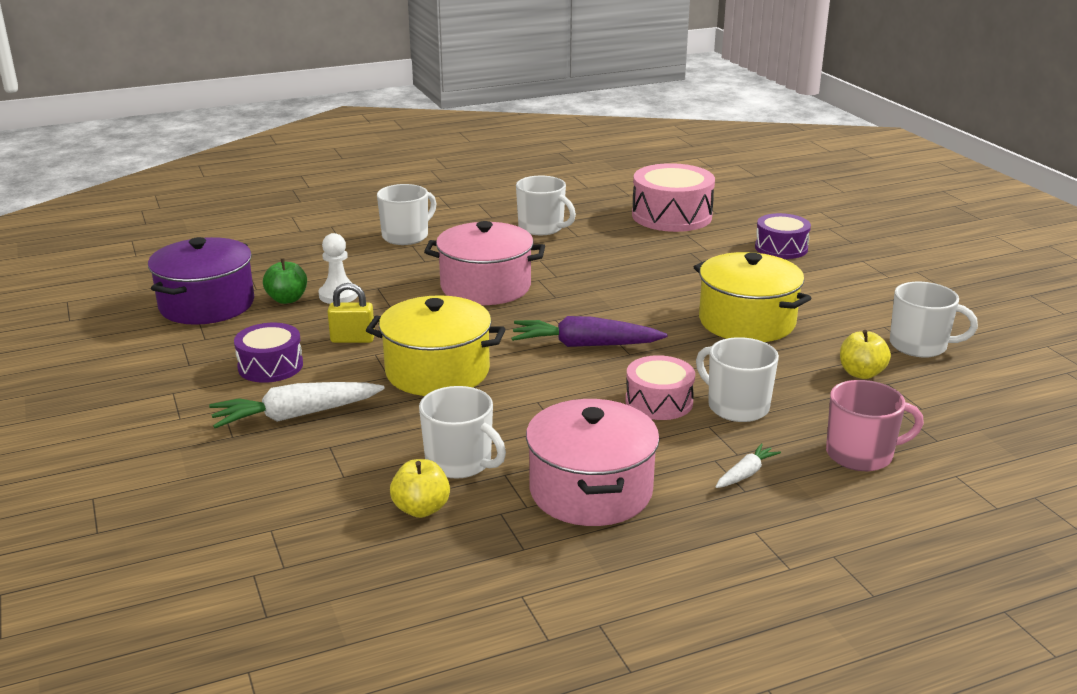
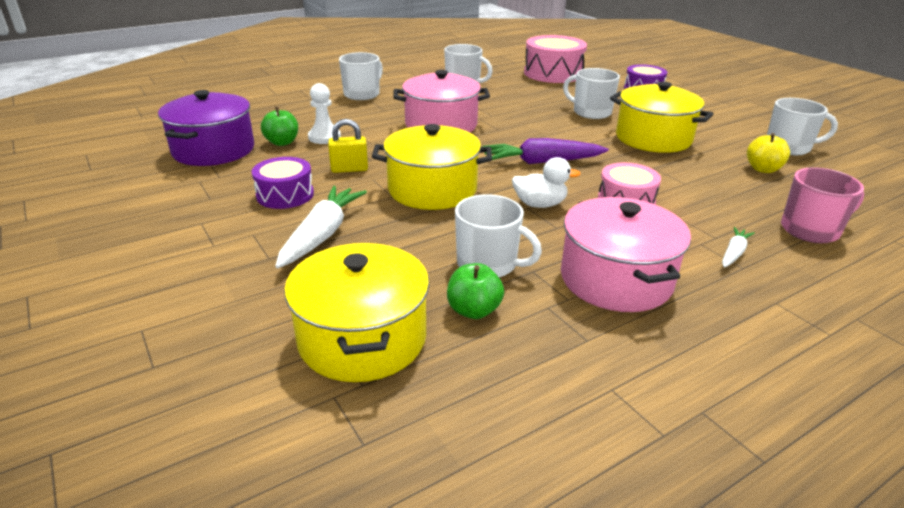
camera: 10 degrees left, 5 degrees up
white carrot [209,382,385,428] -> white carrot turned 135 degrees clockwise [275,186,367,268]
yellow apple [390,459,450,518] -> green apple [447,263,504,319]
white mug [696,337,779,422] -> white mug moved to [563,68,620,119]
none -> yellow pot [284,243,429,382]
none -> white duck [512,157,581,208]

